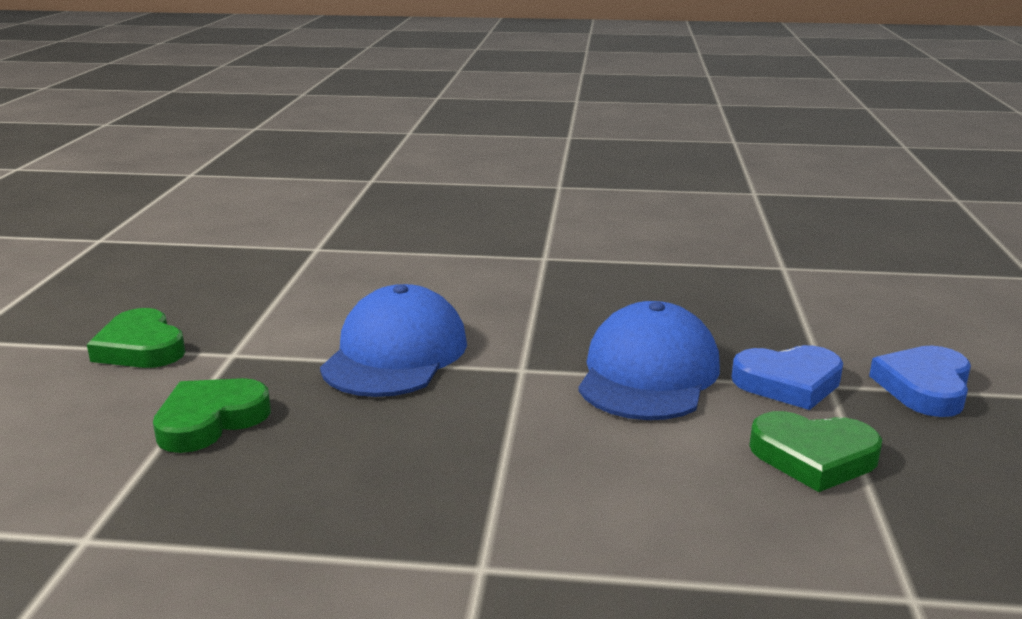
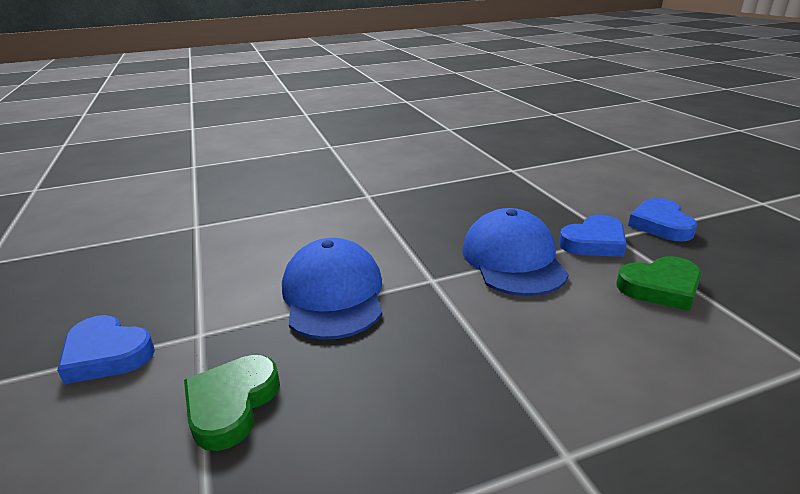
camera: 25 degrees left, 5 degrees up
green heart [87,308,185,368] -> blue heart [57,315,155,384]

